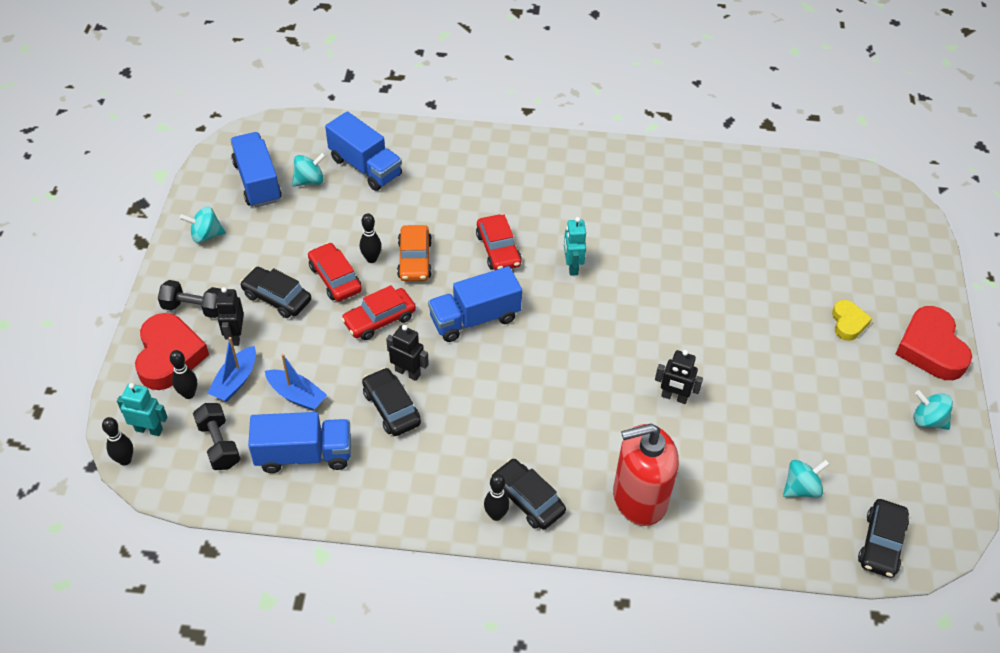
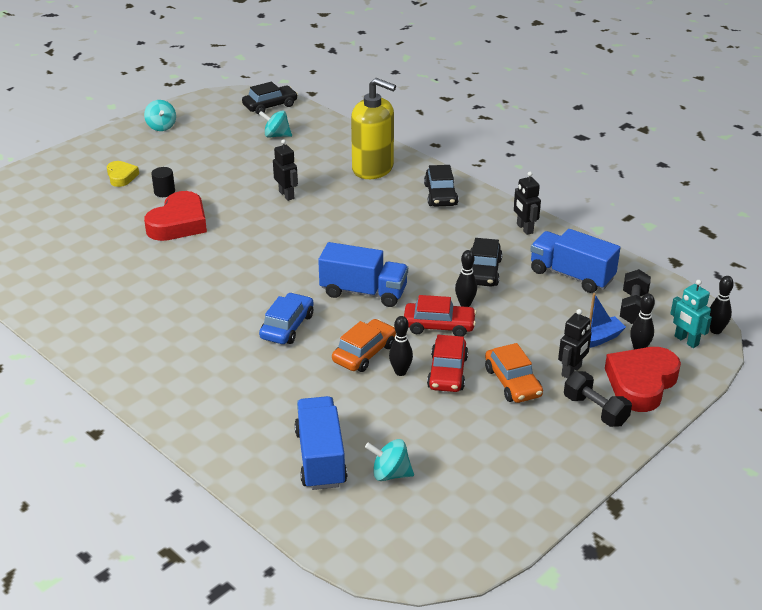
camera: 140 degrees left, 15 degrees down
turquoise spinning top [180,206,226,243] -> none
blue truck [230,132,282,207] -> none
black car [240,267,311,318] -> orange car [485,343,543,403]
blue boat [265,354,327,411] -> none
black robot [386,325,429,381] -> black robot moved to [514,172,541,235]
red car [476,215,522,270] -> blue car [259,293,314,344]
black bowling pin [484,474,510,521] -> black bowling pin moved to [455,250,477,307]
turquoise robot [564,217,586,275] -> none
red soap dispenser [613,424,679,526] -> yellow soap dispenser [351,78,396,179]
yellow heart [832,300,872,341] -> yellow heart turned 120 degrees clockwise [107,161,139,187]
red heart [895,306,972,380] -> red heart moved to [144,191,207,241]
none -> black cylinder [151,167,175,197]

